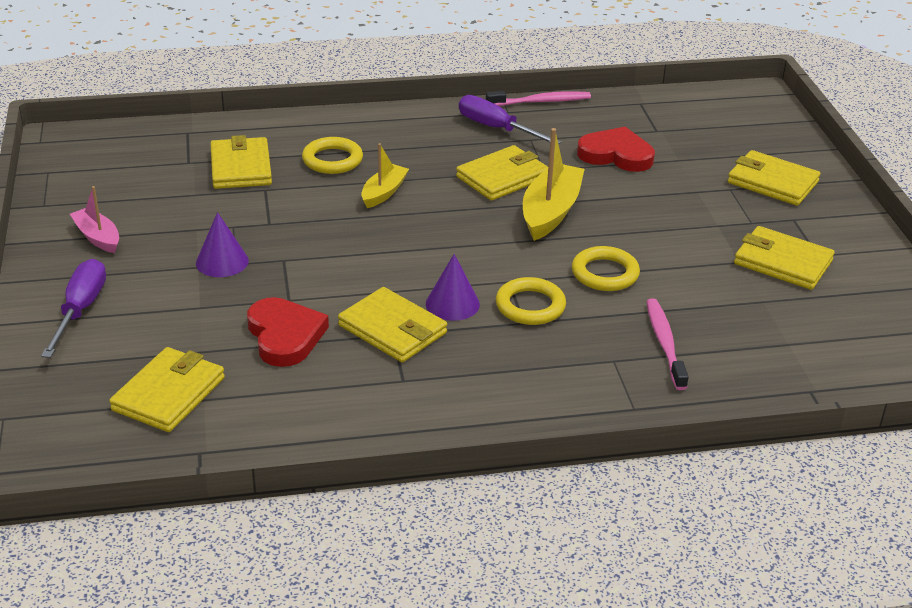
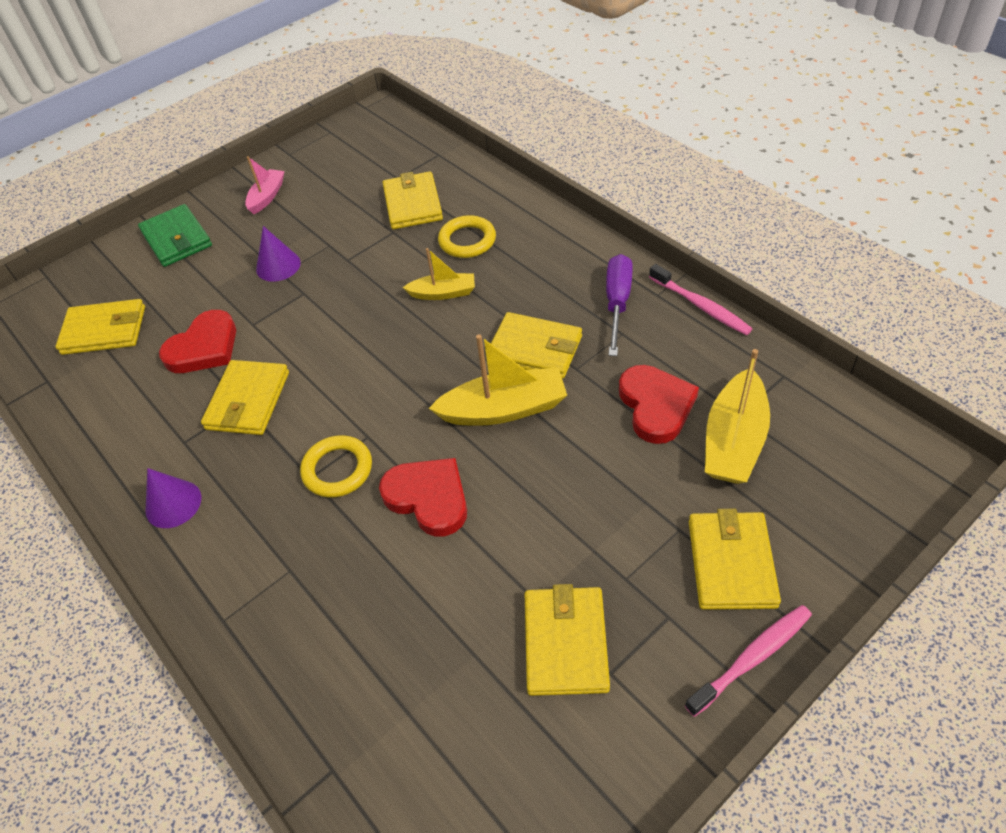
camera: 65 degrees right, 15 degrees up
purple screwdriver [41,259,106,358] -> green wallet [138,204,212,267]
yellow wallet [210,135,272,189] -> yellow wallet turned 60 degrees counterclockwise [383,172,443,229]
purple cone [426,254,480,321] -> purple cone moved to [145,468,201,528]
yellow ring [572,246,640,291] -> red heart [379,458,467,537]
pink toothbrush [646,298,689,390] -> pink toothbrush moved to [685,605,812,717]
none -> yellow boat [705,349,770,484]

